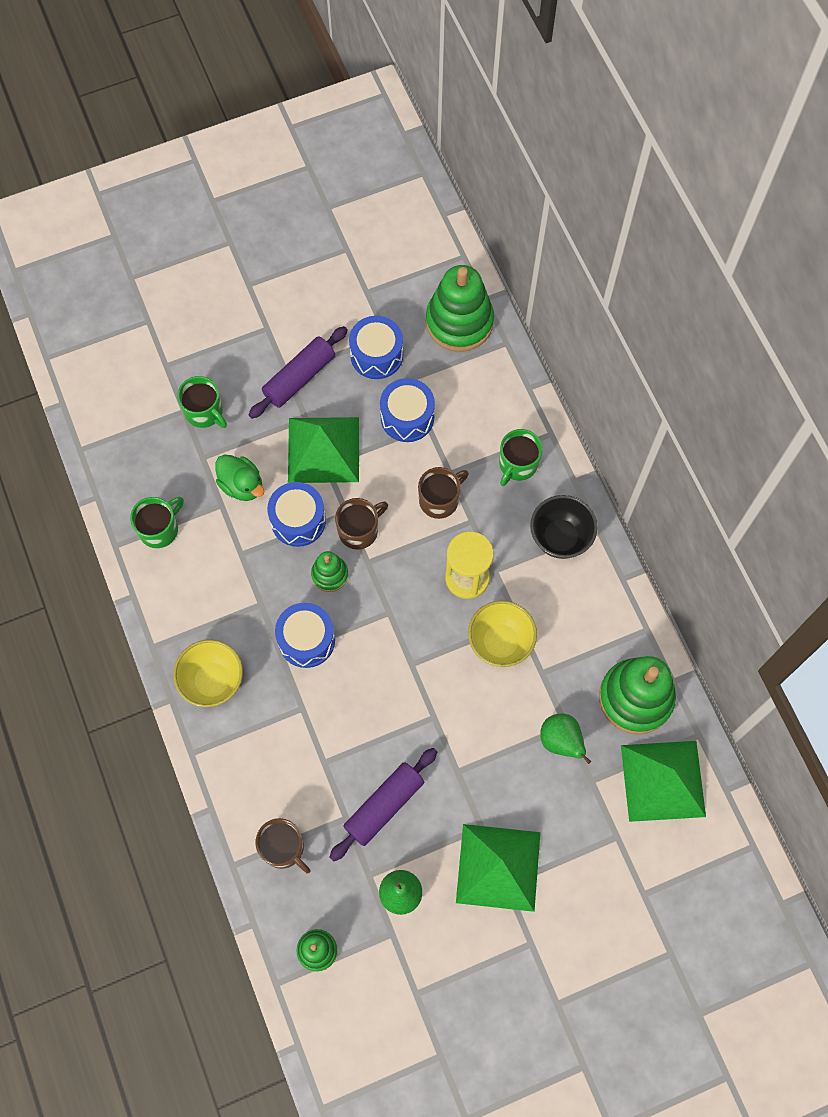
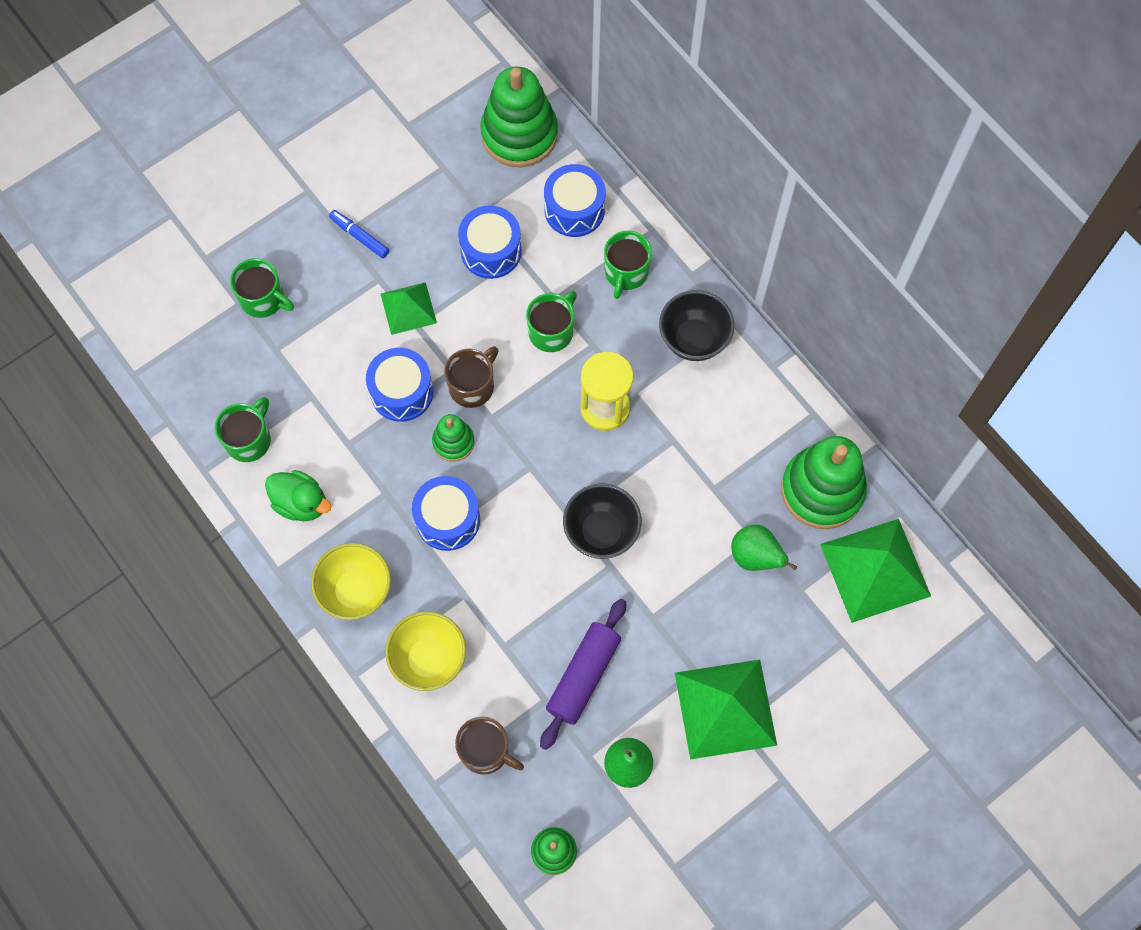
camera: 15 degrees left, 0 degrees up
green duck [215,454,264,501] -> green duck moved to [265,470,331,521]
purple rolling pin [249,326,348,419] -> blue marker [329,210,389,258]
green pyramid [288,417,359,483] -> green pyramid [381,282,437,335], size x0.58
blue drum [349,316,403,379] -> blue drum moved to [544,164,605,237]
brown mug [418,467,469,519] -> green mug [526,291,577,352]
yellow bowl [468,601,537,667] -> yellow bowl moved to [385,611,466,691]
none -> black bowl [563,484,642,559]

